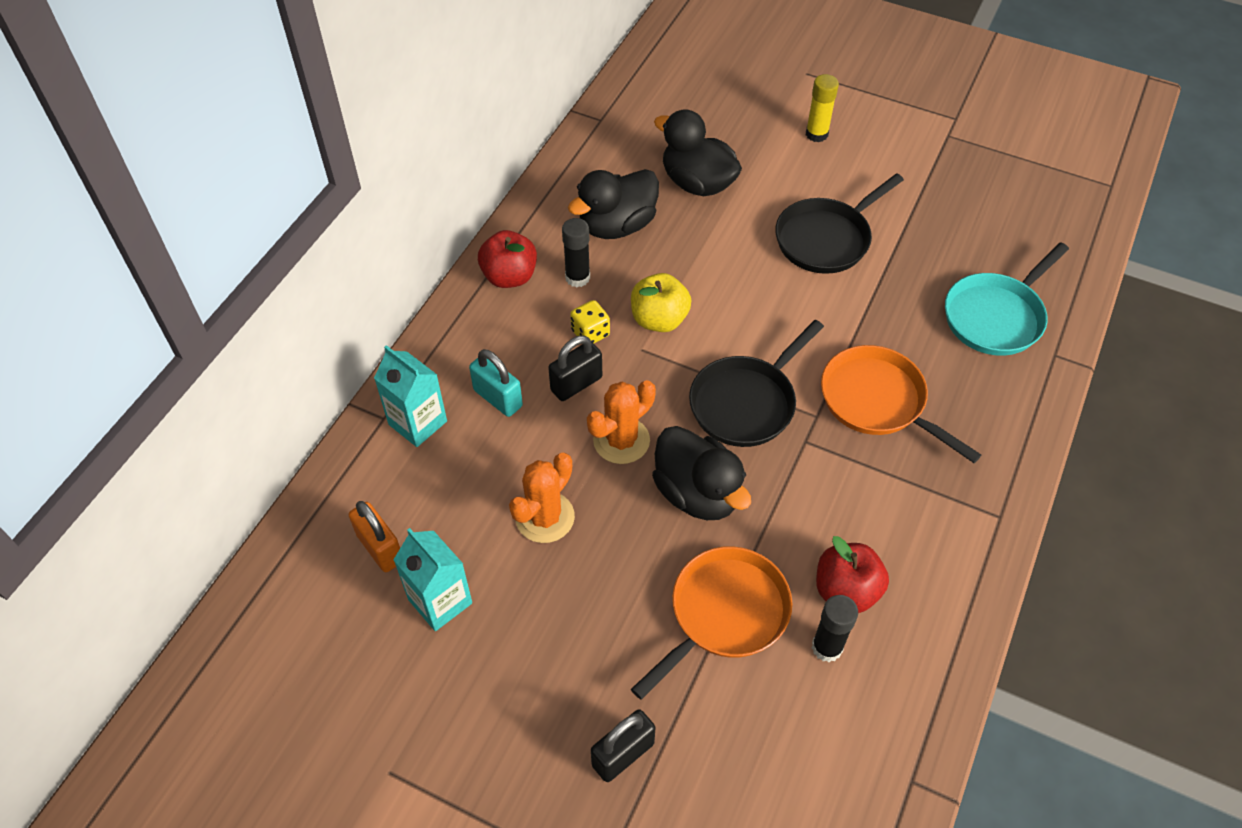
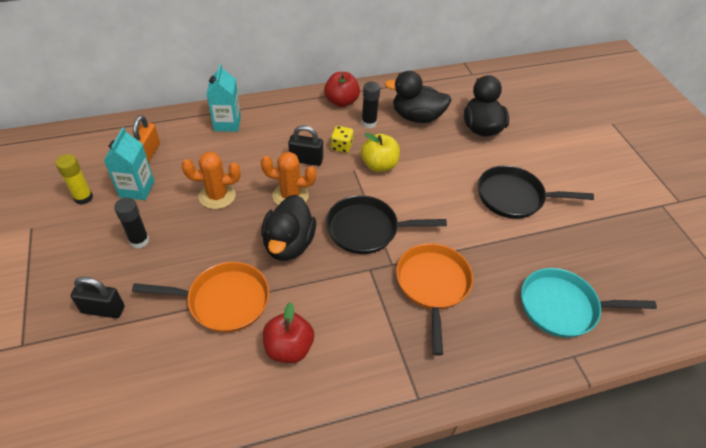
camera: 45 degrees right, 5 degrees down
turquoise padlock [469,349,523,417] -> none
yellow glue stick [806,74,839,142] -> yellow glue stick moved to [55,154,93,205]
black glue stick [812,595,858,662] -> black glue stick moved to [114,197,149,248]

